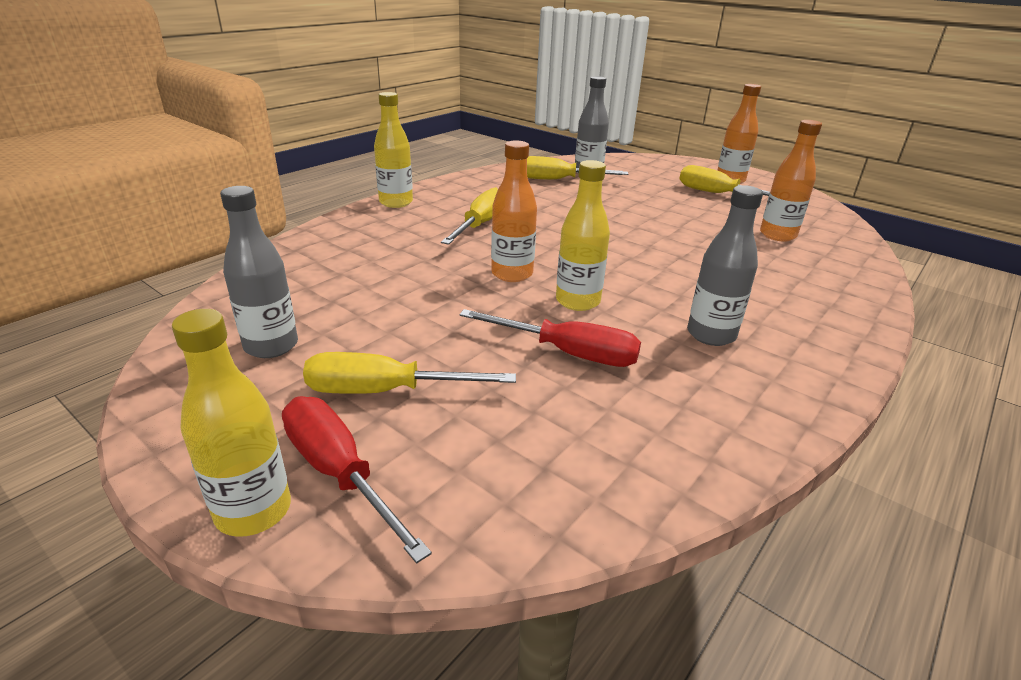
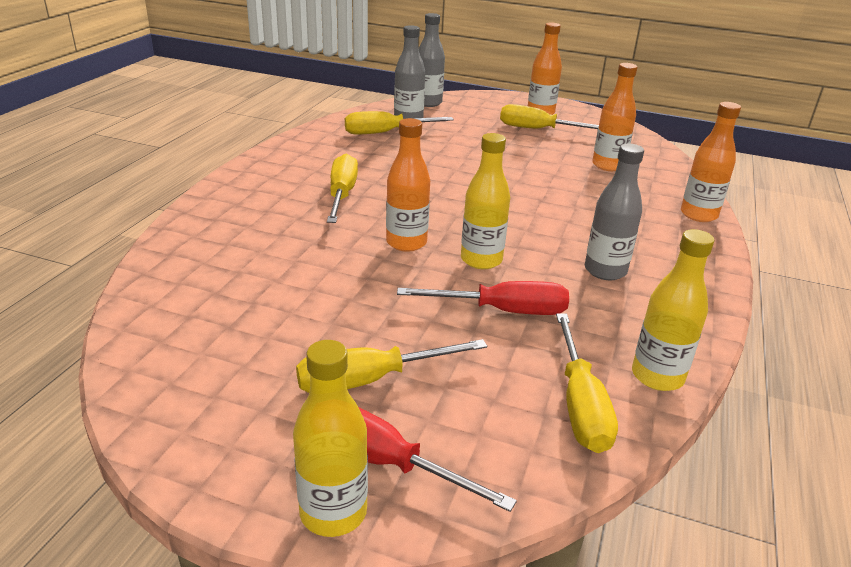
camera: 20 degrees left, 0 degrees up
grey bottle [220,186,298,358] -> grey bottle moved to [419,13,445,107]
yellow bottle [374,92,413,208] -> yellow bottle moved to [632,229,714,391]
none -> yellow screwdriver [556,313,618,453]
none -> orange bottle [681,102,741,222]

